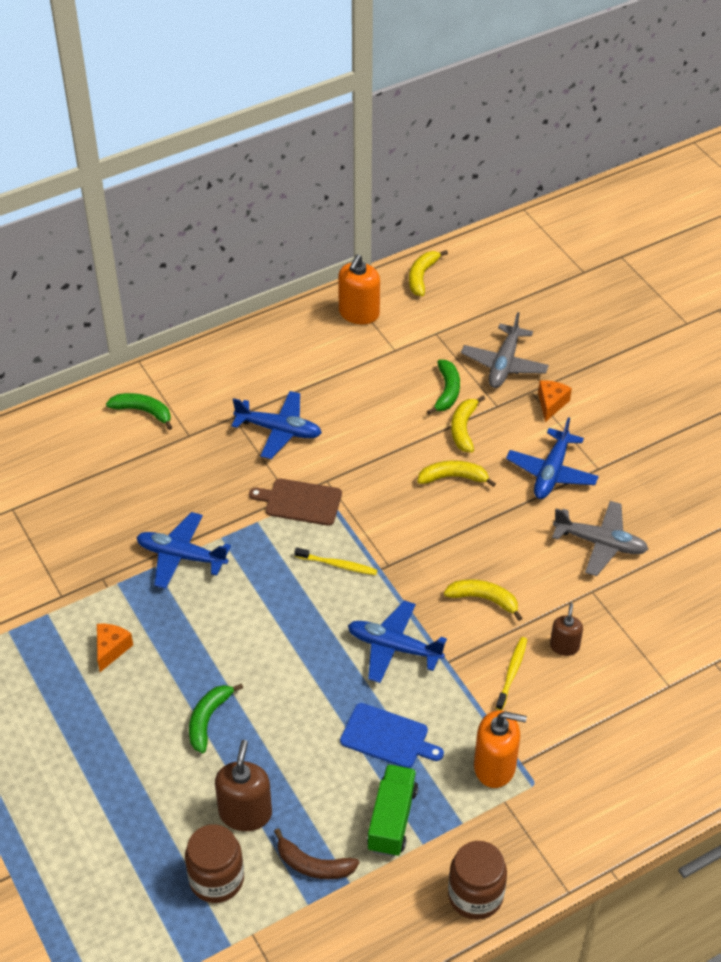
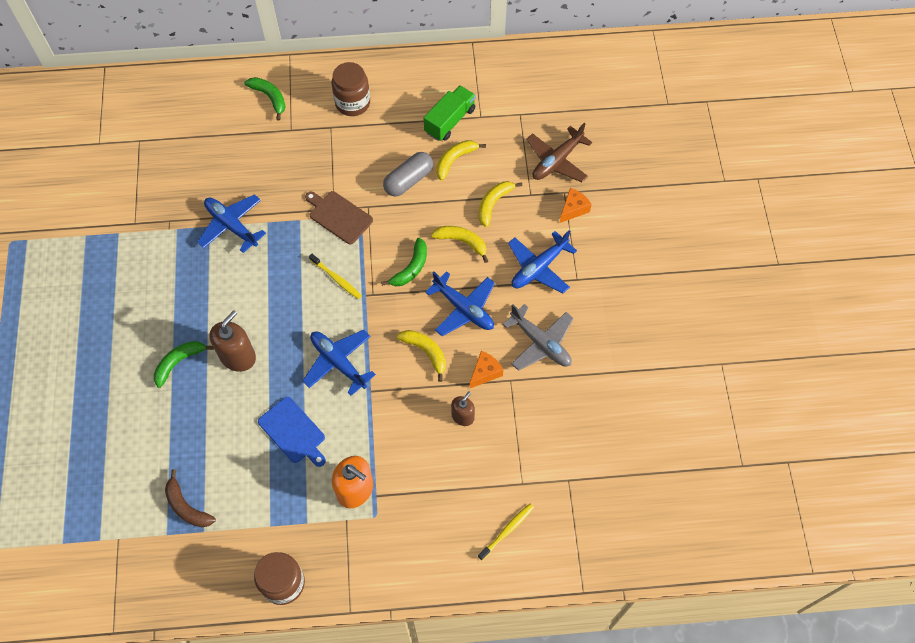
camera: 25 degrees right, 15 degrees up
orange cheese [97,624,133,672] -> orange cheese moved to [470,351,503,388]
brown jar [185,824,244,903] -> brown jar moved to [332,62,370,116]
brown soap dispenser [215,740,272,831] -> brown soap dispenser moved to [210,310,256,372]
blue plane [232,391,322,459] -> blue plane moved to [425,271,495,336]
orange soap dispenser [338,254,380,324] -> none
green truck [367,764,418,857] -> green truck moved to [424,85,476,141]
yellow banana [409,250,448,296] -> yellow banana moved to [436,140,486,181]
green banana [427,360,460,415] -> green banana moved to [381,238,427,286]
grey plane [461,312,549,388] -> brown plane [526,123,592,182]
yellow toothbrush [496,637,527,711] -> yellow toothbrush moved to [478,504,534,560]
none -> grey capsule [383,152,433,197]

